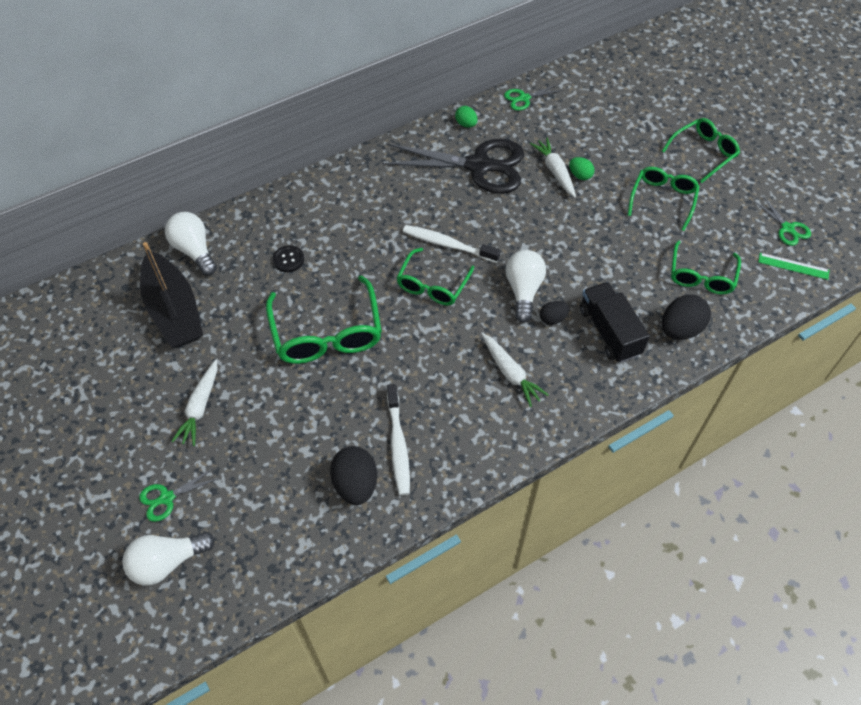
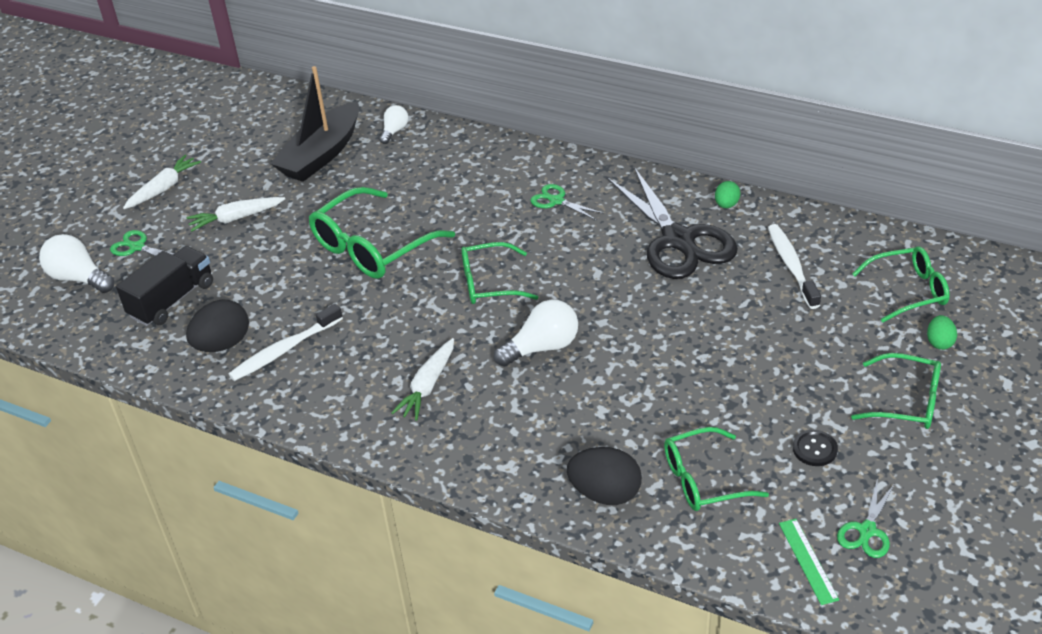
camera: 60 degrees right, 15 degrees down
white light bulb [165,212,217,275] -> white light bulb [379,105,409,144], size x0.60
black button [273,245,304,272] -> black button moved to [793,430,838,466]
white toothbrush [403,225,501,263] -> white toothbrush moved to [768,224,821,309]
green scissors [504,84,563,111] -> green scissors moved to [530,184,604,220]
white carrot [530,138,576,198] -> white carrot moved to [123,155,201,209]
black egg [540,301,569,325] -> none
green egg [569,157,595,180] -> green egg moved to [927,315,957,350]
black truck [580,282,650,363] -> black truck moved to [116,246,213,326]
green glasses [627,167,700,231] -> green glasses moved to [852,246,950,323]

